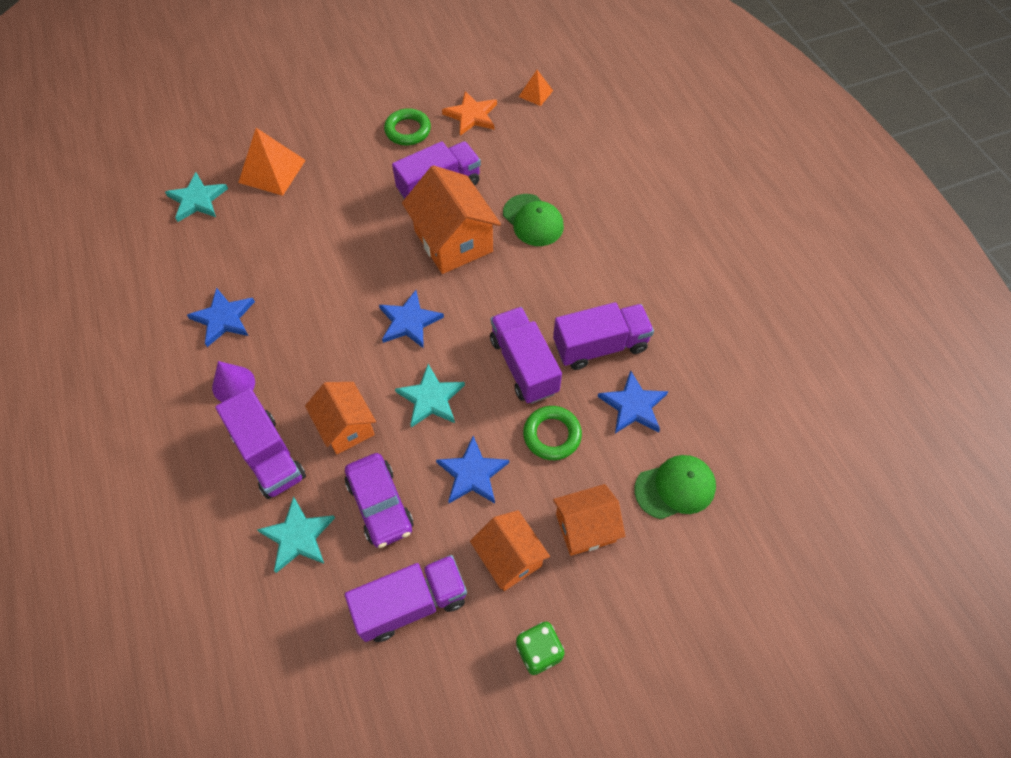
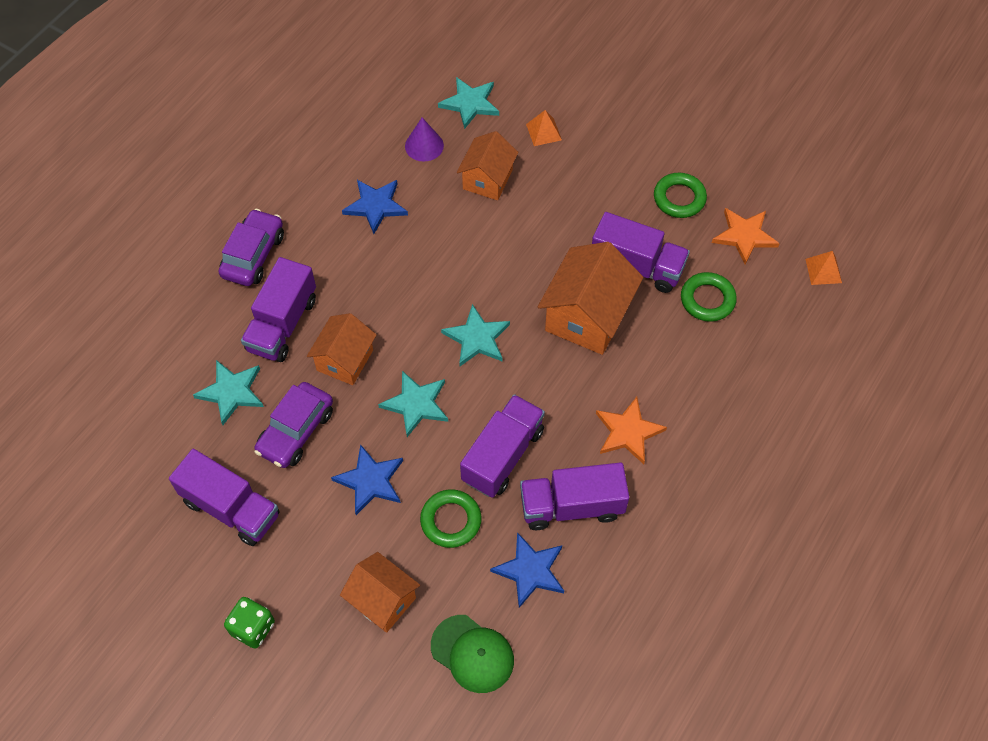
camera: 55 degrees right, 0 degrees up
purple cone [212,361,255,402] -> purple cone moved to [405,117,444,162]
orange pyramid [238,128,306,196] -> orange pyramid [526,110,562,146], size x0.55
blue star [379,290,444,349] -> turquoise star [441,304,510,366]
orange house [470,510,550,591] -> orange house moved to [457,131,518,200]
green cap [503,194,564,246] -> none
purple truck [553,302,654,370] -> purple truck turned 135 degrees clockwise [520,462,629,530]
none -> purple car [219,209,284,286]
none -> orange star [596,397,667,464]
none -> green ring [681,272,737,322]

